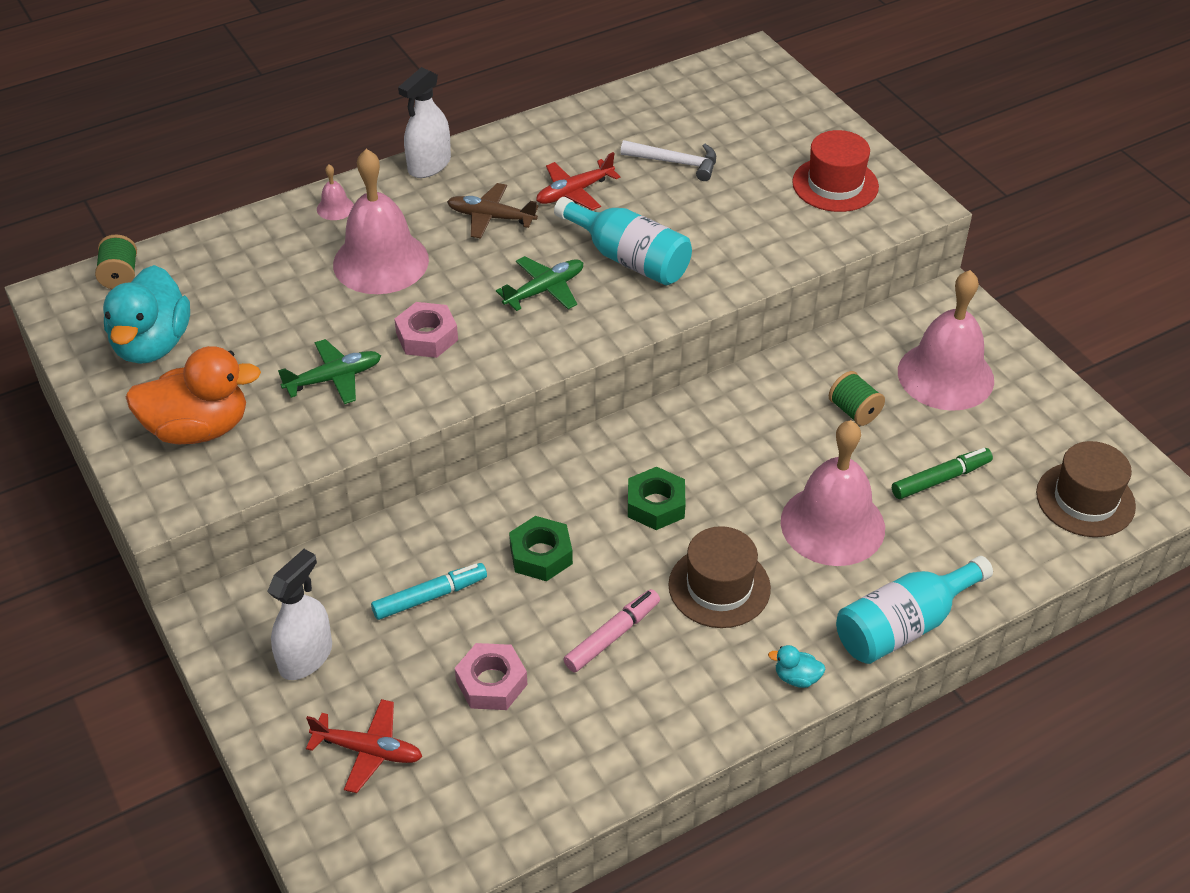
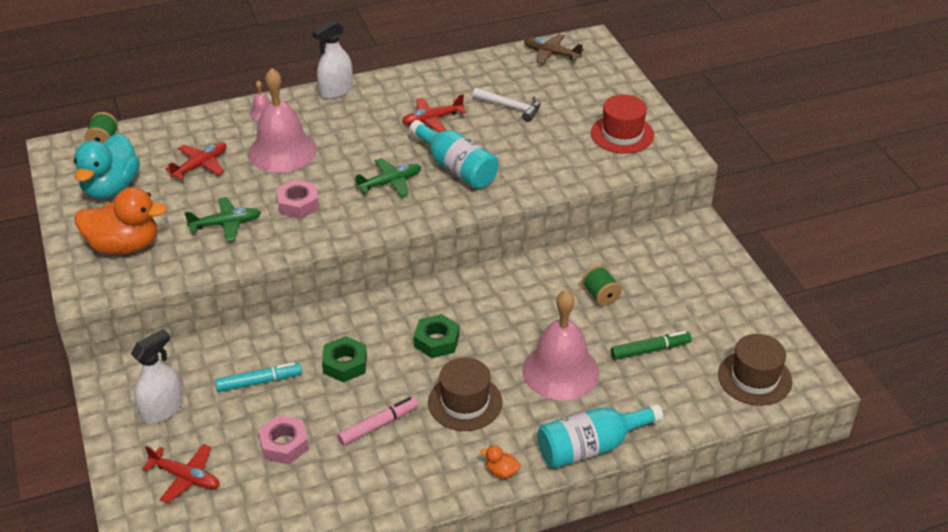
camera: 10 degrees right, 5 degrees down
brown plane [447,183,539,239] -> brown plane moved to [524,34,584,64]
turquoise duck [768,645,826,688] -> orange duck [480,445,521,478]
pink bell [898,270,994,411] -> none
none -> red plane [165,142,227,180]

